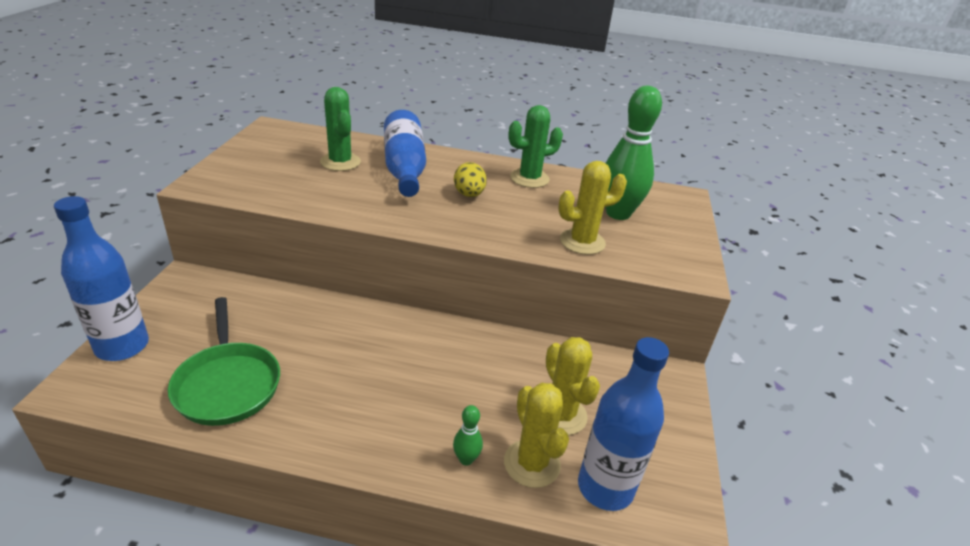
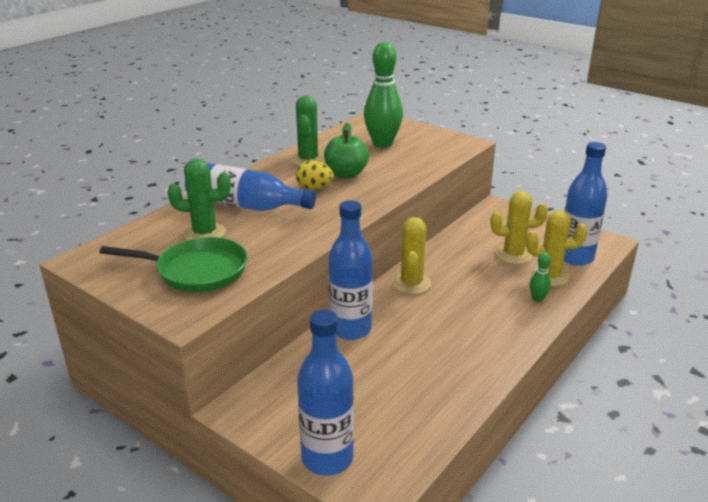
camera: 60 degrees left, 5 degrees down
green pan [168,297,280,426] -> green pan moved to [99,237,247,292]
yellow cactus [558,161,627,255] -> yellow cactus moved to [392,217,431,294]
none -> green apple [324,123,369,178]
none -> blue bottle [329,200,373,340]

